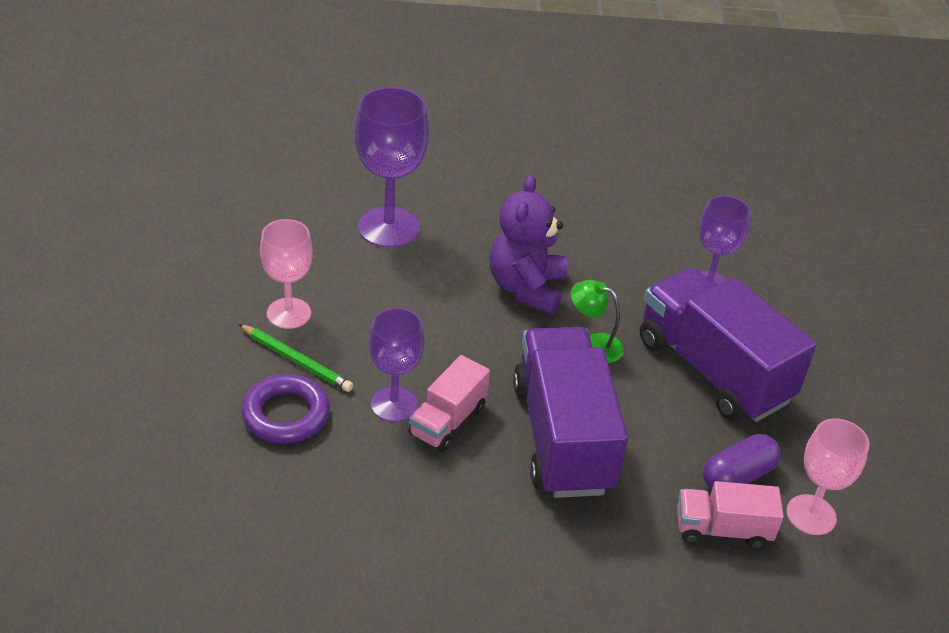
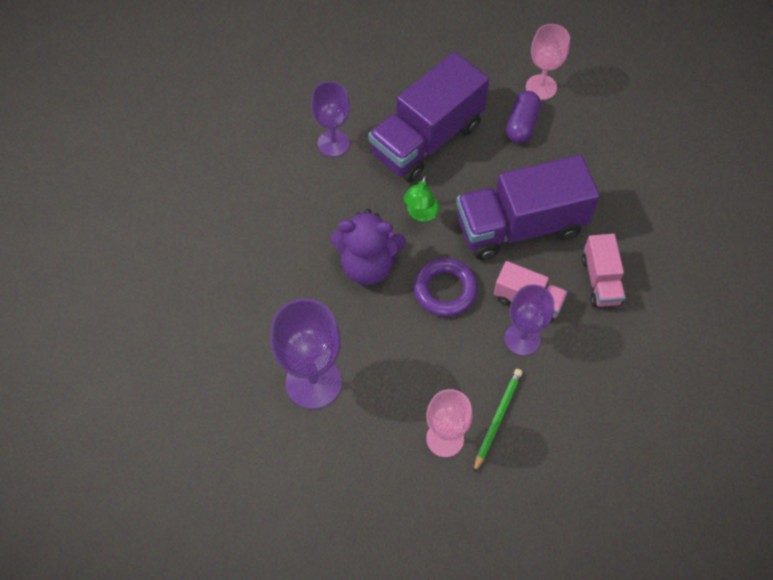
camera: 95 degrees left, 20 degrees up
purple ring [241,374,330,444] -> purple ring moved to [414,258,478,317]
pink truck [677,481,784,549] -> pink truck moved to [582,234,626,307]
purple capsule [703,434,781,489] -> purple capsule turned 60 degrees clockwise [506,91,541,143]

